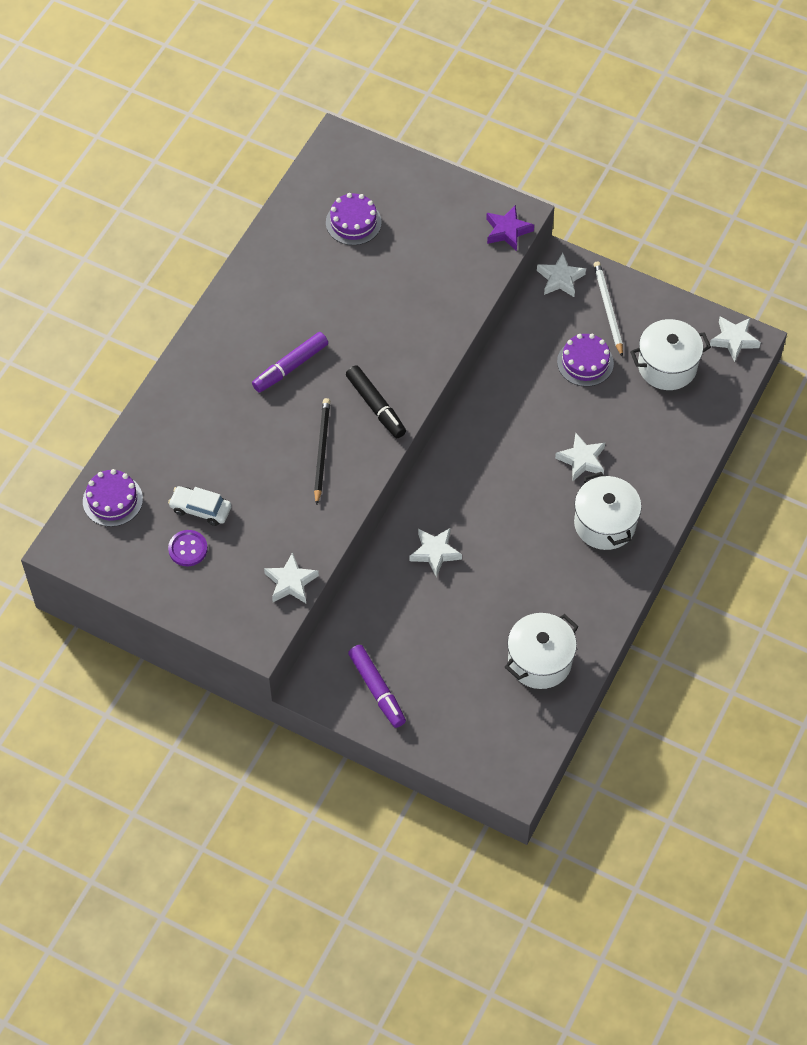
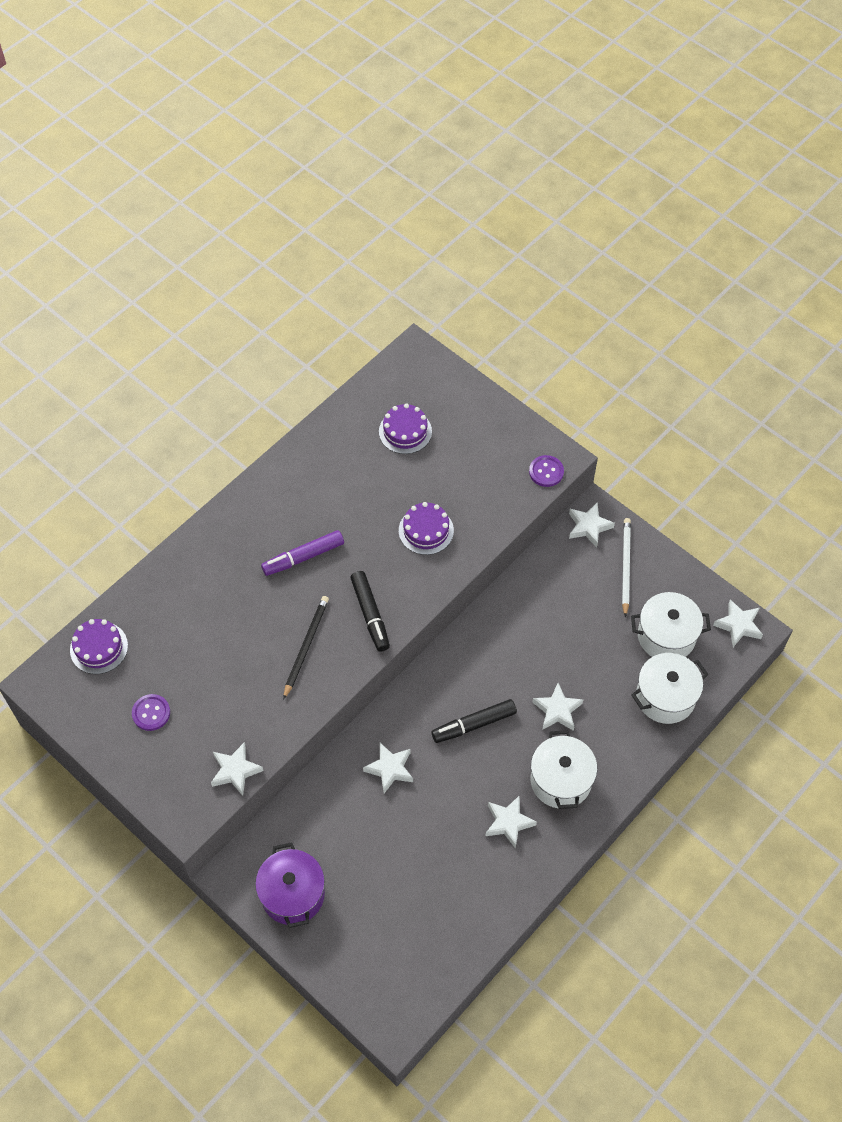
camera: 15 degrees right, 0 degrees up
white car [168,486,232,526] -> none
purple marker [348,645,406,728] -> purple pot [255,842,325,928]
purple star [486,205,534,251] -> purple button [529,455,564,487]
white pot [505,613,579,689] -> white pot moved to [631,653,708,724]
purple cake [557,334,614,387] -> purple cake moved to [399,502,454,555]
none -> black marker [431,699,517,743]
none -> white star [485,795,537,849]

